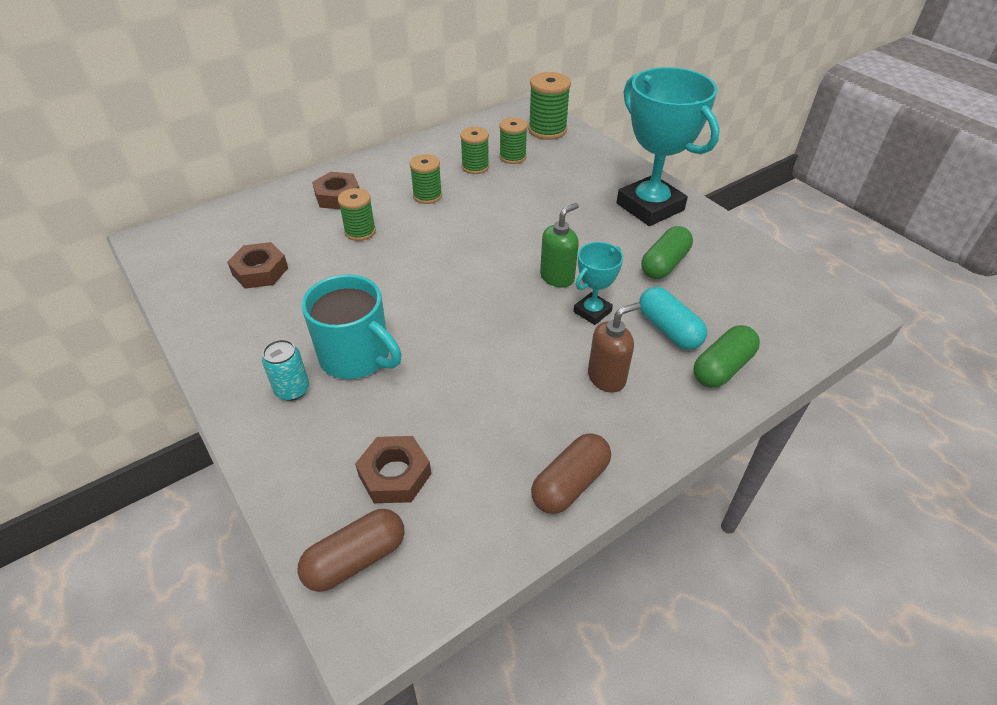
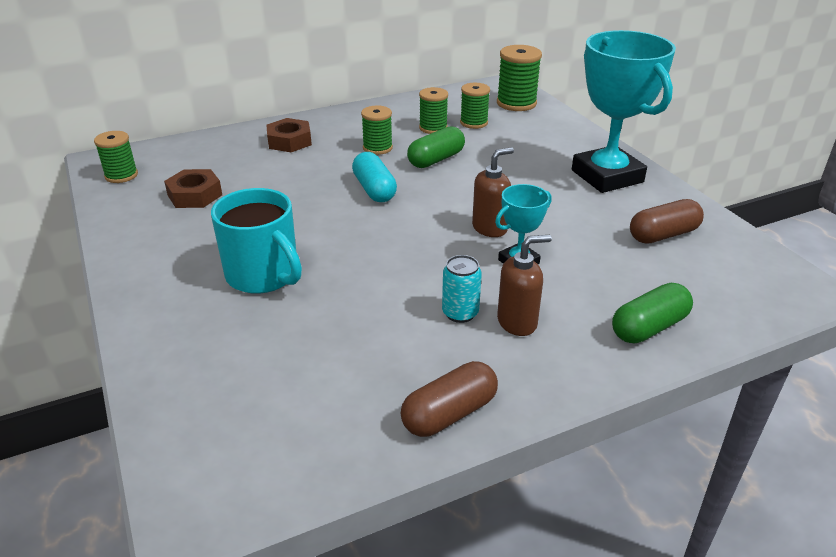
camera: 10 degrees right, 10 degrees down
turquoise can [262,339,309,401] -> turquoise can moved to [442,255,482,323]
brown capsule [298,509,405,592] -> brown capsule moved to [630,199,704,244]
green spool [338,188,376,241] -> green spool moved to [94,131,138,183]
brown nut [355,436,431,503] -> none
green soap dispenser [540,203,579,287] -> brown soap dispenser [472,147,514,237]
turquoise capsule [639,287,707,350] -> turquoise capsule moved to [352,152,397,202]
green capsule [641,226,693,279] -> green capsule moved to [407,126,465,168]

